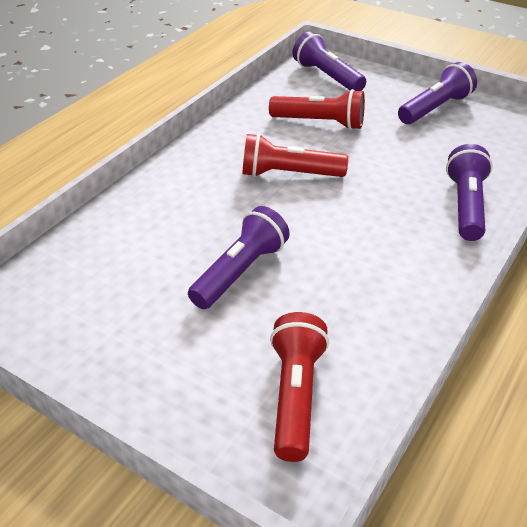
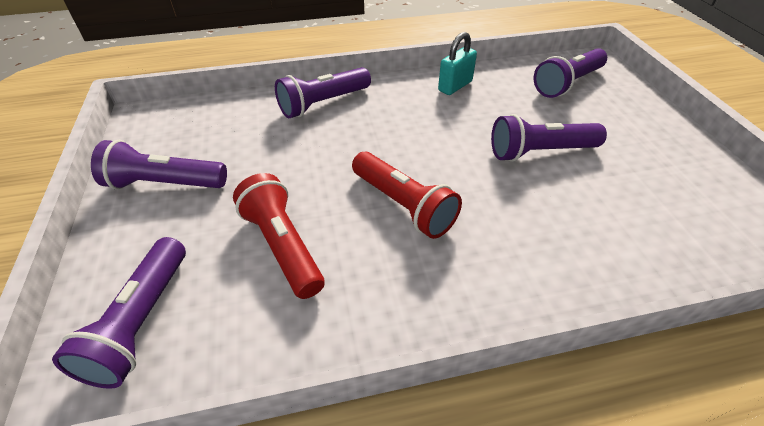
camera: 135 degrees left, 5 degrees up
red flashlight [270,312,329,462] -> purple flashlight [534,48,607,98]
none -> turquoise padlock [438,32,477,95]

